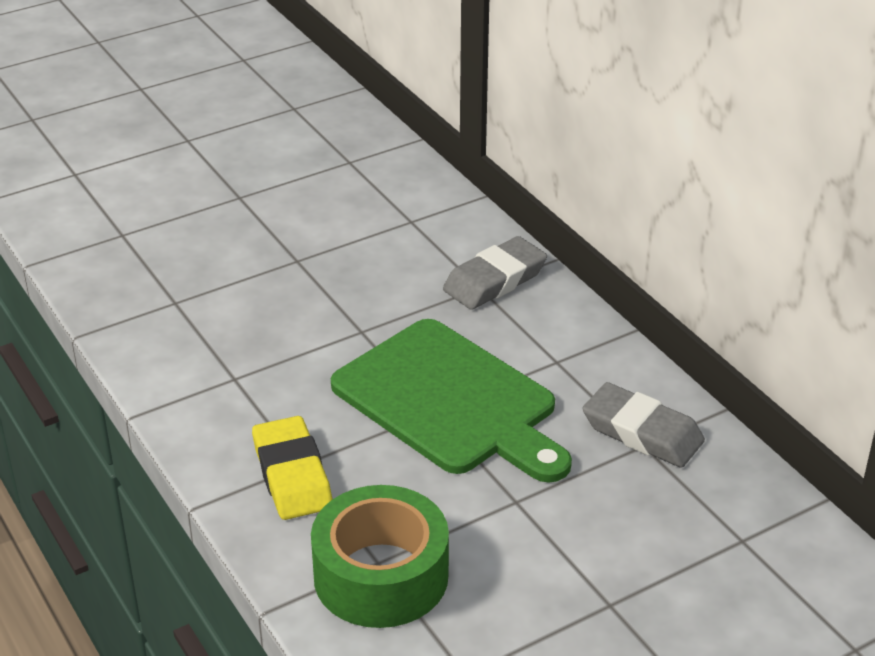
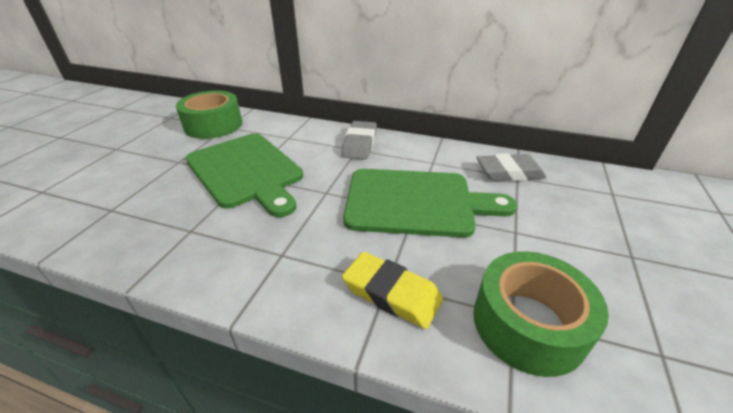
camera: 40 degrees left, 0 degrees up
none -> green tape [176,91,242,139]
none -> green cutting board [186,133,303,217]

